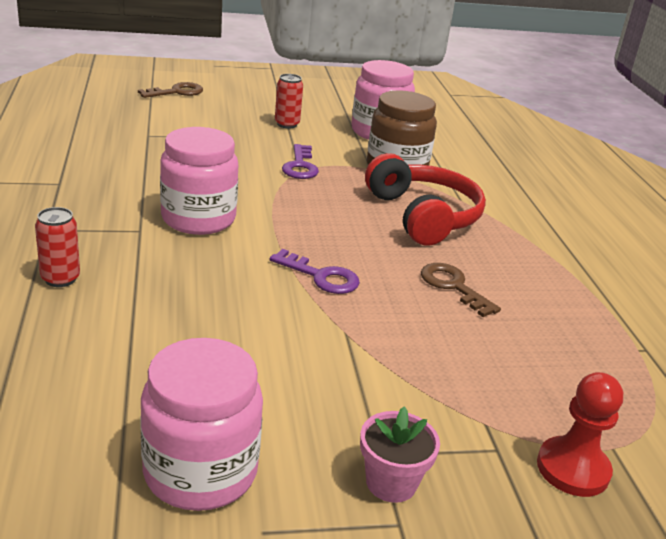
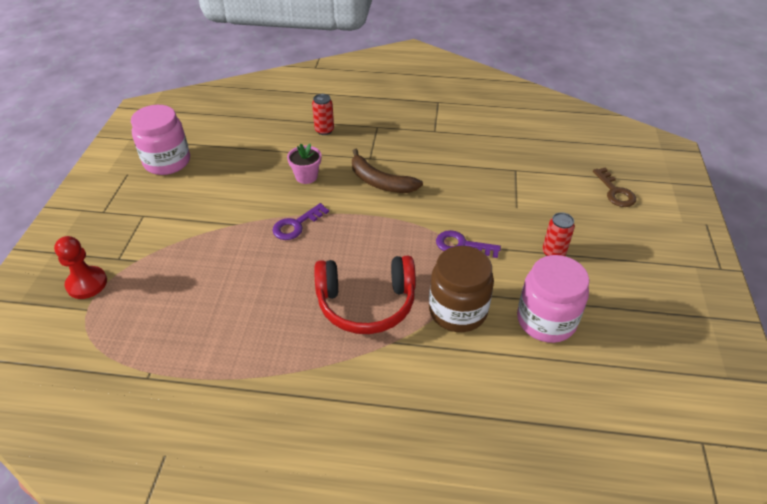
camera: 110 degrees right, 15 degrees up
pink jar [160,127,238,235] -> brown banana [352,149,423,193]
pink flower pot [360,406,440,503] -> pink flower pot moved to [287,144,321,184]
brown key [421,263,501,317] -> none

